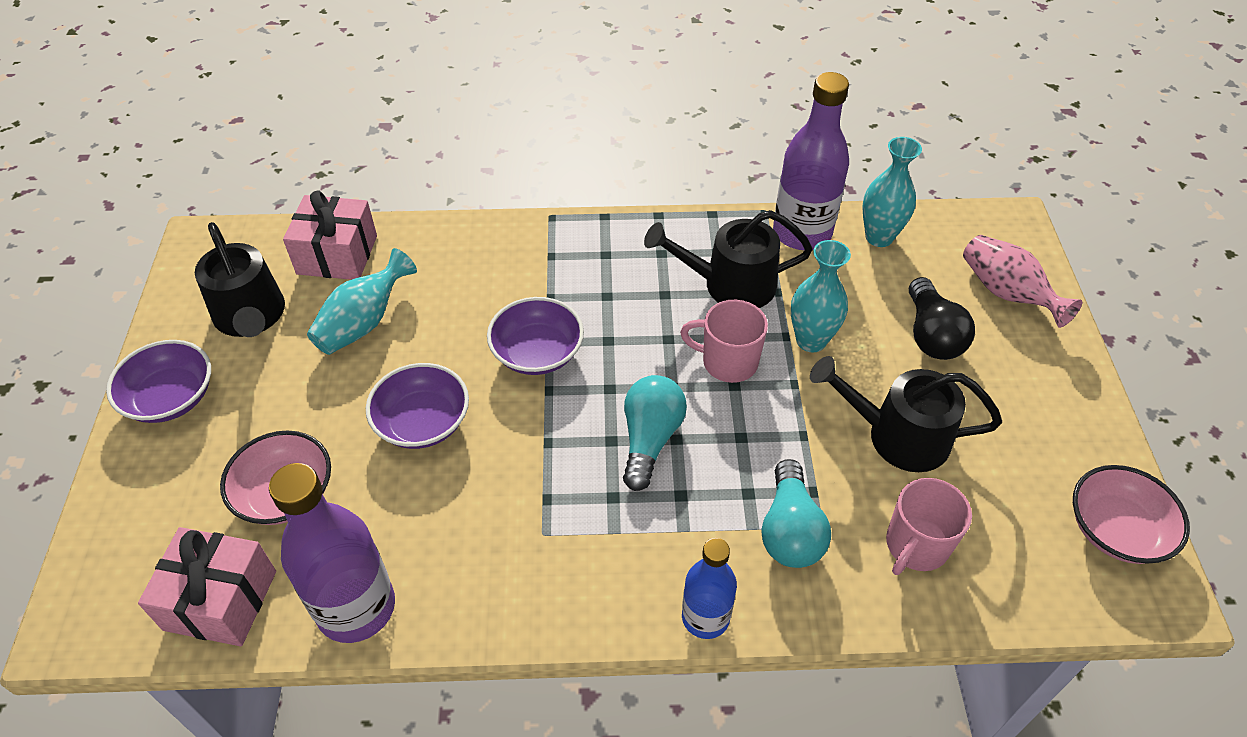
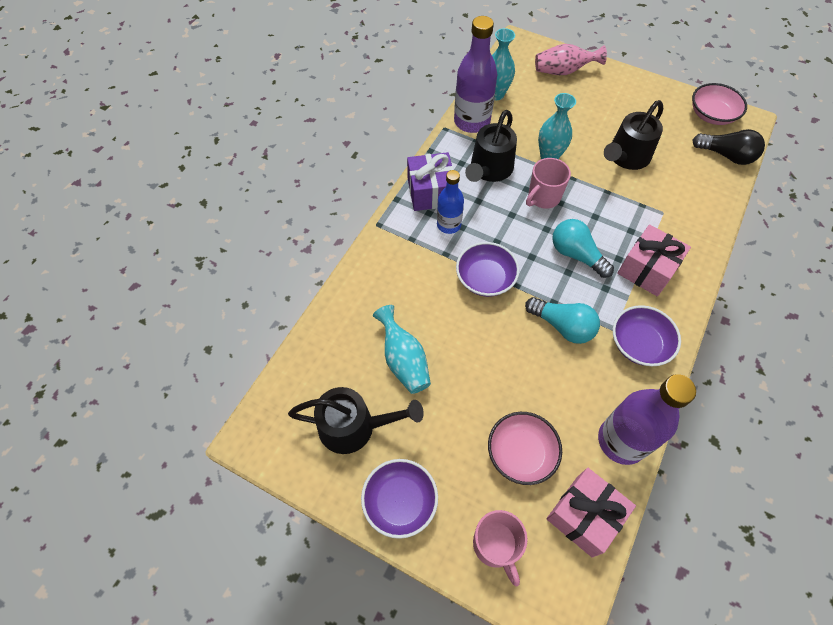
camera: 60 degrees left, 10 degrees up
pink gift [283,190,377,280] -> pink gift moved to [617,224,691,296]
purple bowl [366,363,469,449] -> purple bowl moved to [613,305,681,366]
blue bottle [682,538,737,639] -> blue bottle moved to [437,170,464,234]
turquoise light bulb [762,459,831,568] -> turquoise light bulb moved to [525,297,600,344]
pink mug [886,478,972,575] -> pink mug moved to [473,510,528,586]
black light bulb [909,277,975,360] -> black light bulb moved to [692,129,765,165]
none -> purple gift [407,152,454,211]

